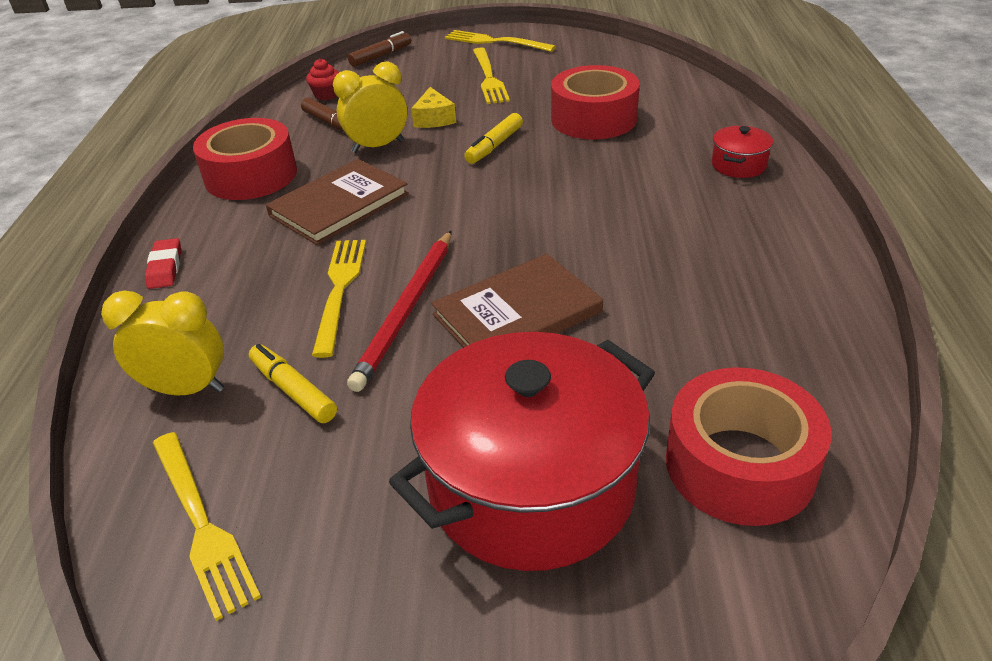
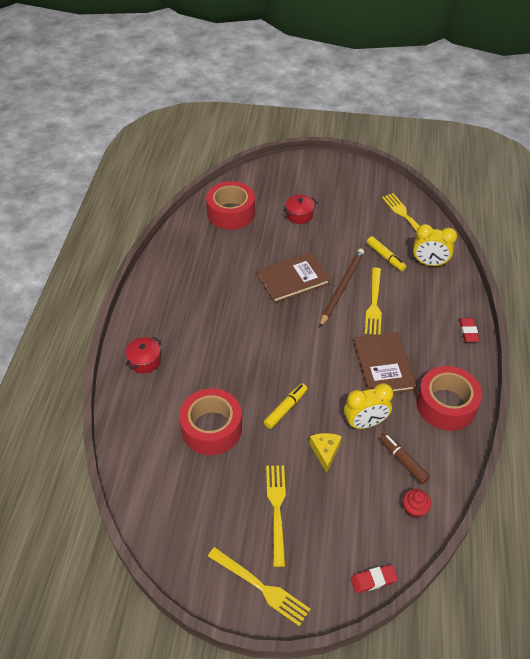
camera: 175 degrees left, 10 degrees up
brown book [266,159,409,245] -> brown book turned 60 degrees counterclockwise [353,332,417,393]
red pencil [347,231,451,392] -> brown pencil [319,249,364,328]
brown marker [348,31,411,67] -> red eraser [351,565,398,593]
red pot [389,332,655,571] -> red pot [283,195,317,224], size x0.41

